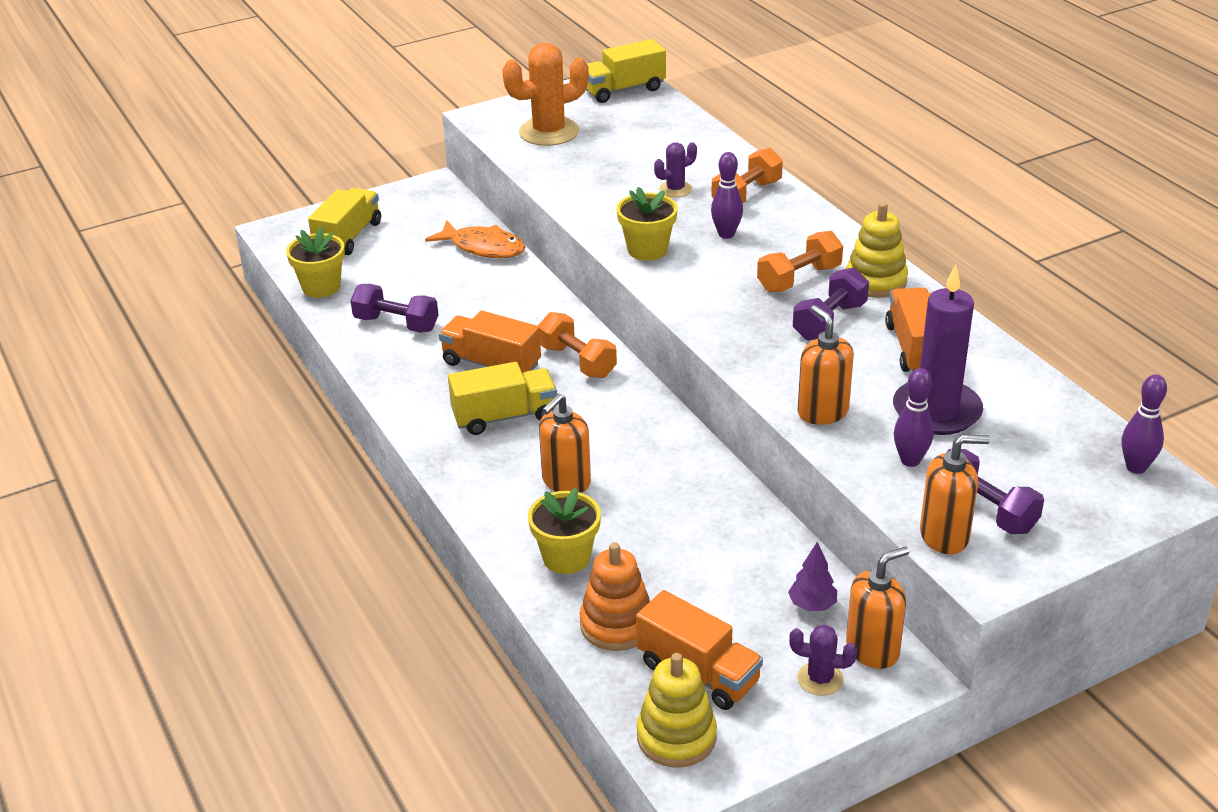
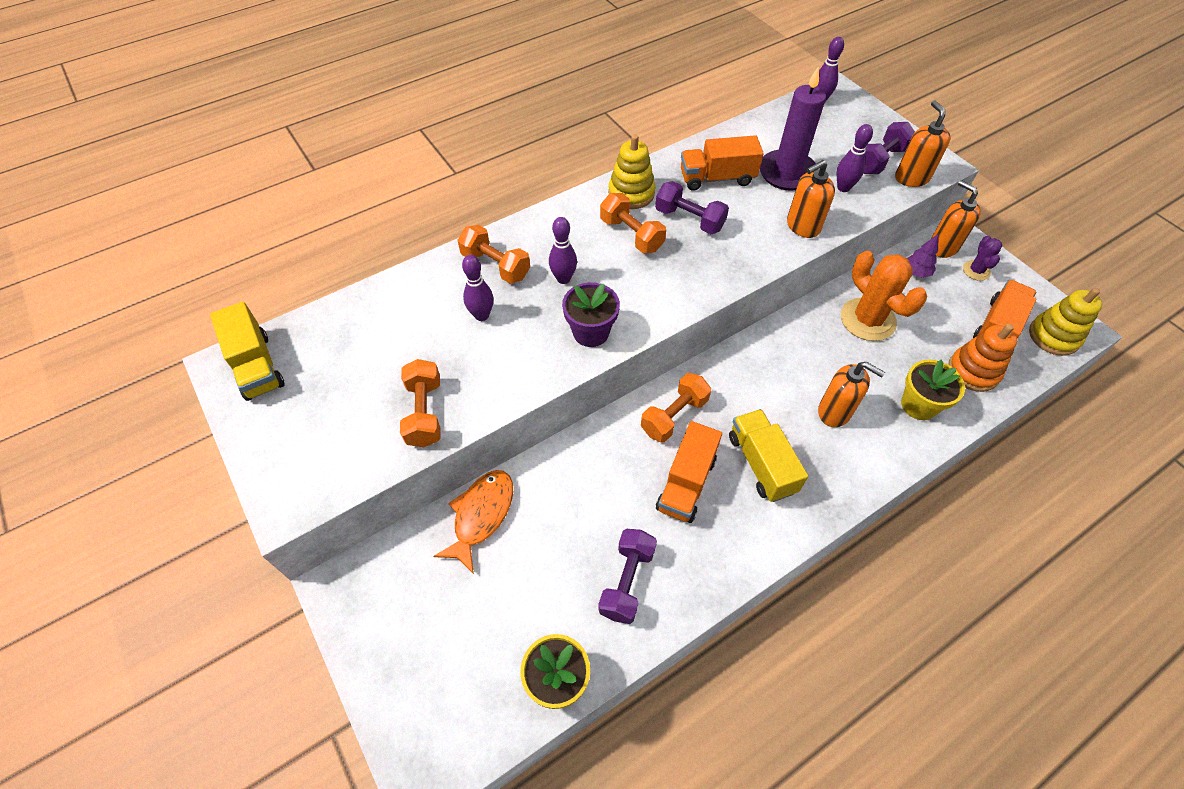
camera: 95 degrees left, 20 degrees up
yellow truck [308,188,381,255] -> none
orange cactus [502,43,589,146] -> orange cactus moved to [841,251,927,341]
yellow flower pot [616,187,678,261] -> purple flower pot [562,282,620,347]
purple cactus [654,142,697,197] -> purple bowling pin [462,255,493,321]
none -> orange dumbbell [400,359,441,447]

